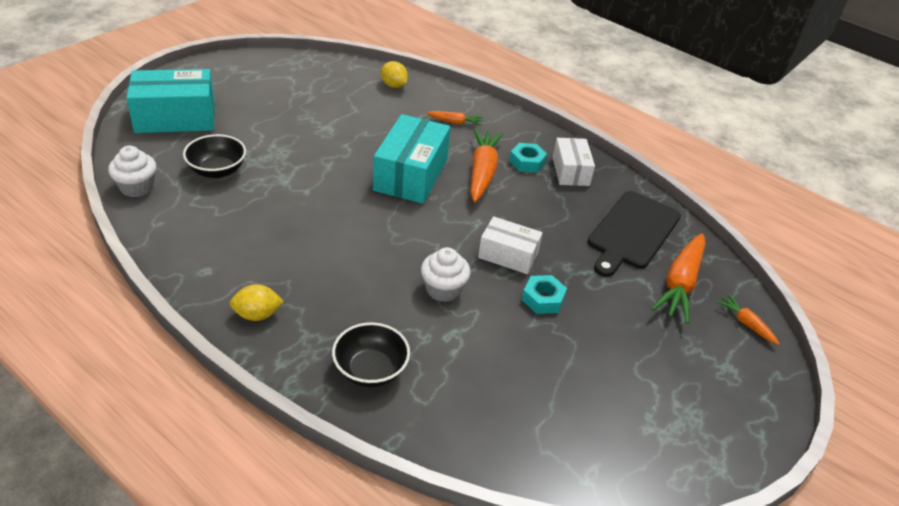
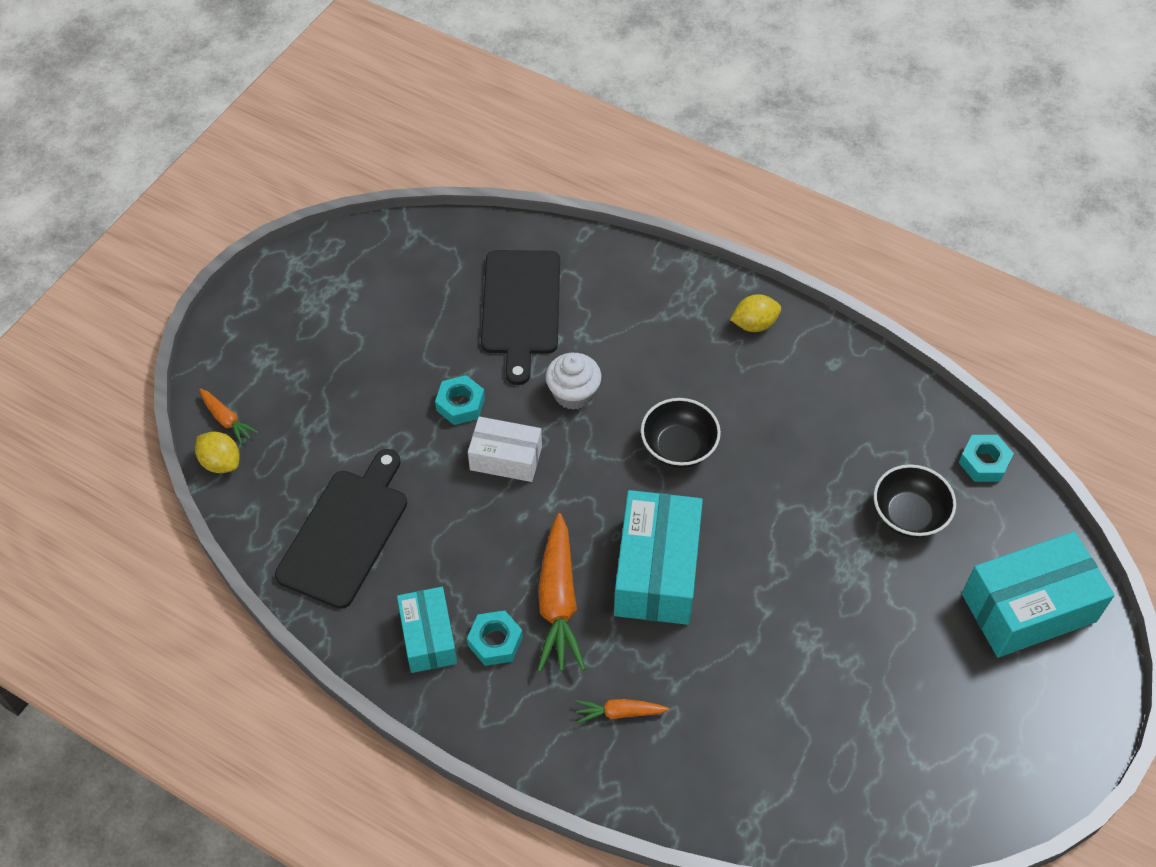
camera: 175 degrees right, 15 degrees up
white cupcake [108,146,156,197] -> turquoise nut [959,435,1014,482]
black bowl [332,322,410,387] -> black bowl moved to [641,398,721,468]
yellow lemon [381,61,408,88] -> yellow lemon moved to [195,431,239,473]
white box [553,138,595,186] -> turquoise box [397,587,457,673]
orange carrot [651,233,705,323] -> none
none -> black cutting board [481,250,560,385]

